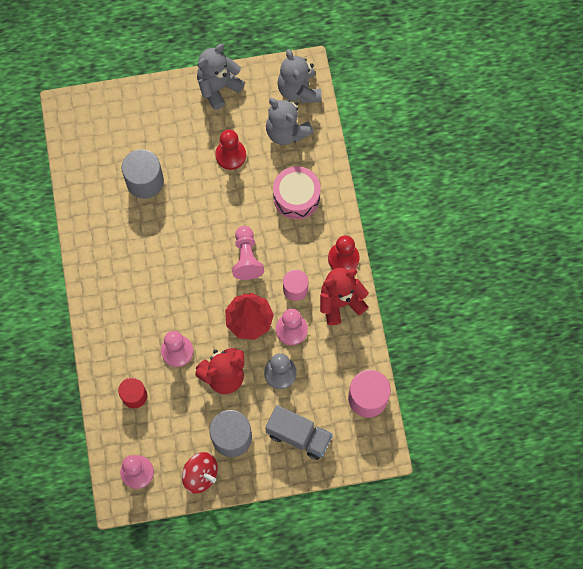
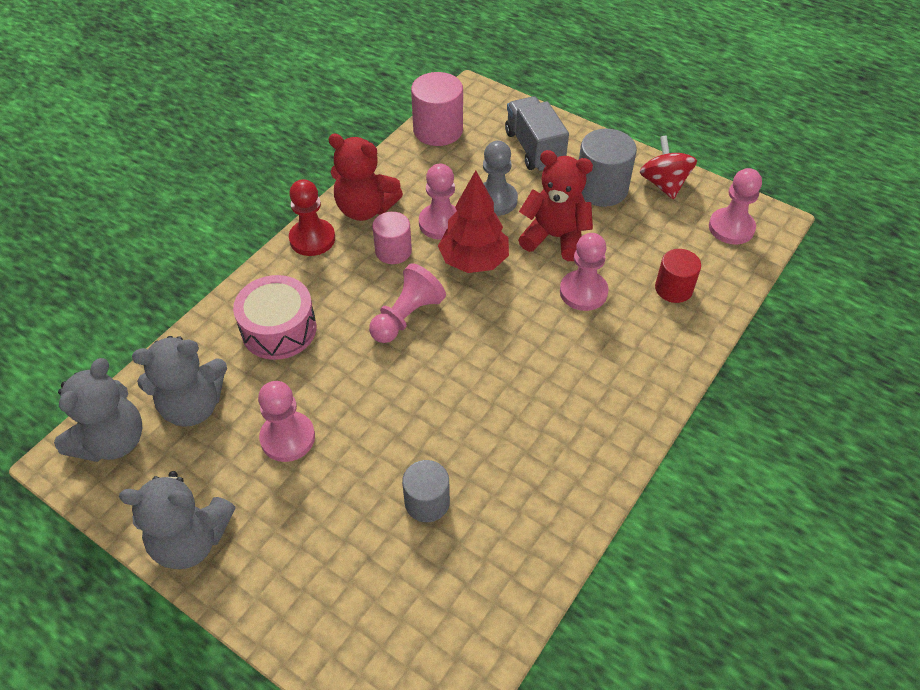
camera: 135 degrees left, 20 degrees down
grey cylinder [122,149,164,199] -> grey cylinder [402,460,450,522], size x0.65
red pawn [215,129,246,170] -> pink pawn [258,381,315,462]
grey teddy bear [266,98,314,145] -> grey teddy bear turned 75 degrees clockwise [132,336,227,427]

